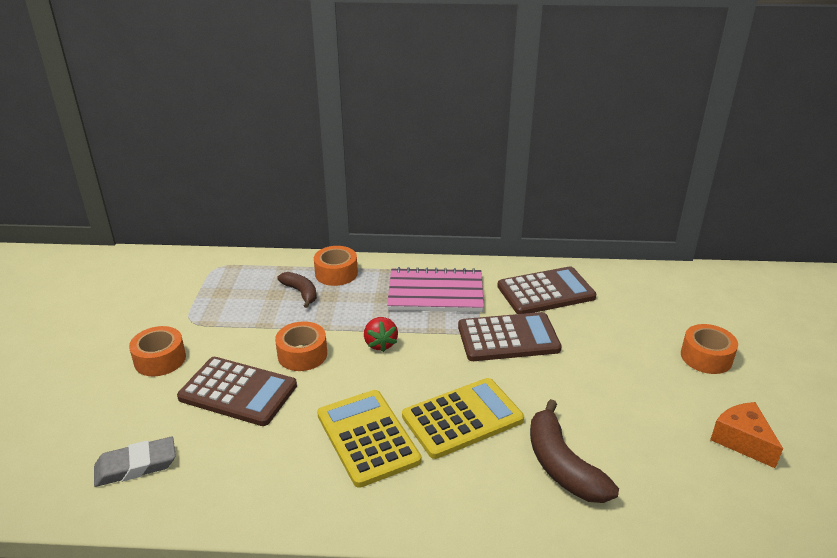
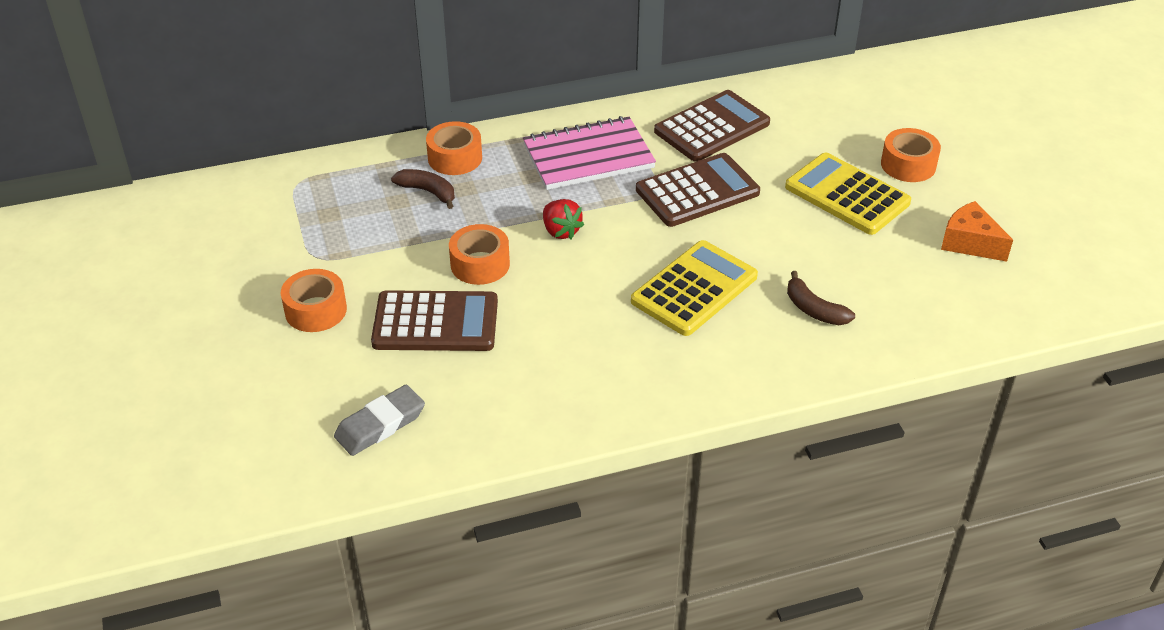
camera: 20 degrees left, 10 degrees up
yellow calculator [317,390,421,488] -> yellow calculator moved to [785,153,911,235]
brown banana [530,399,619,503] -> brown banana [787,271,855,325], size x0.61

